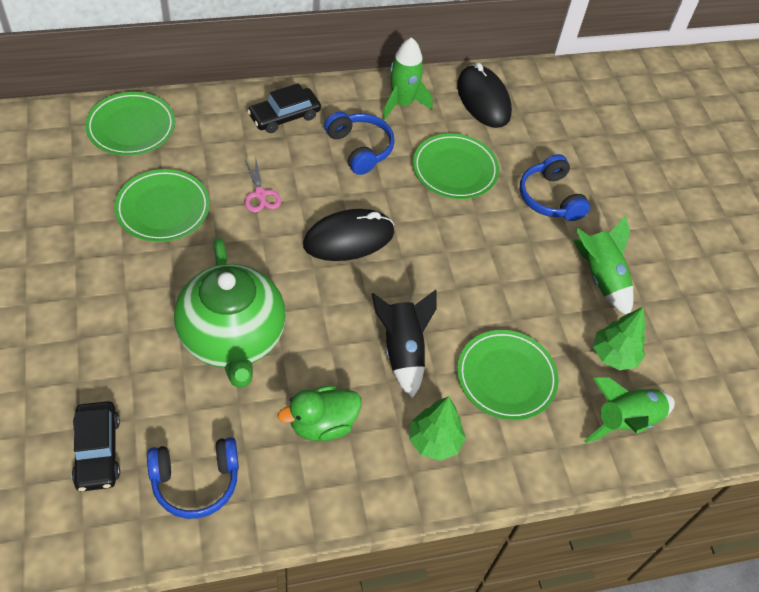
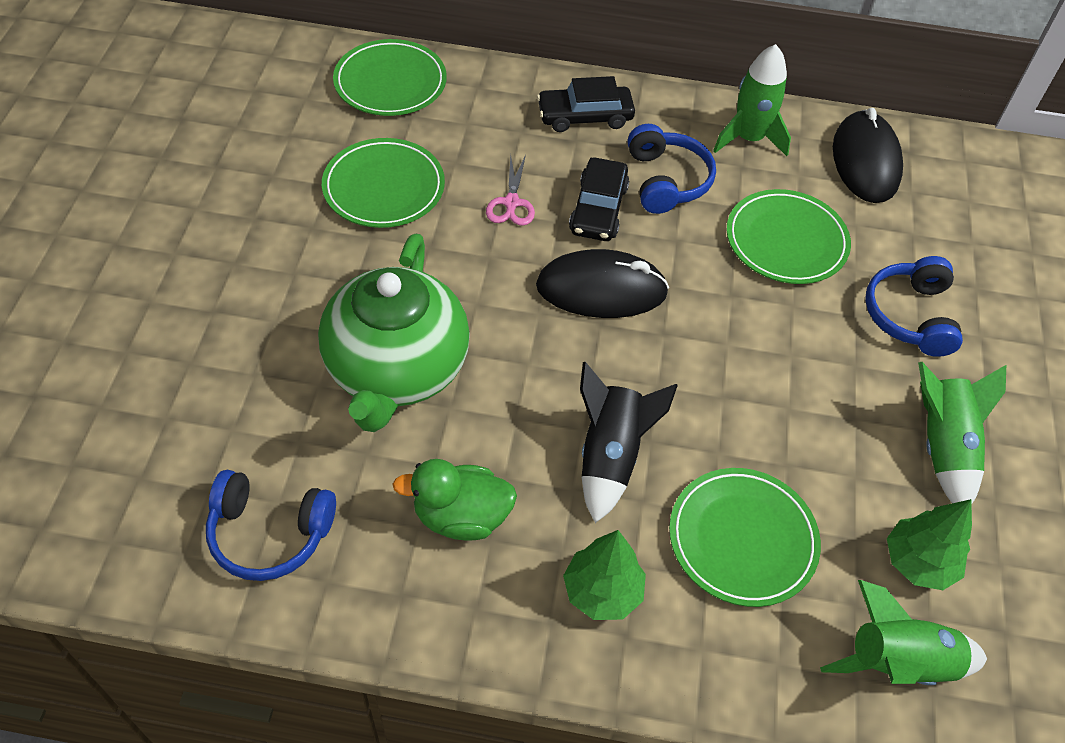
camera: 25 degrees right, 0 degrees up
black car [72,401,120,491] -> black car moved to [569,158,629,241]

